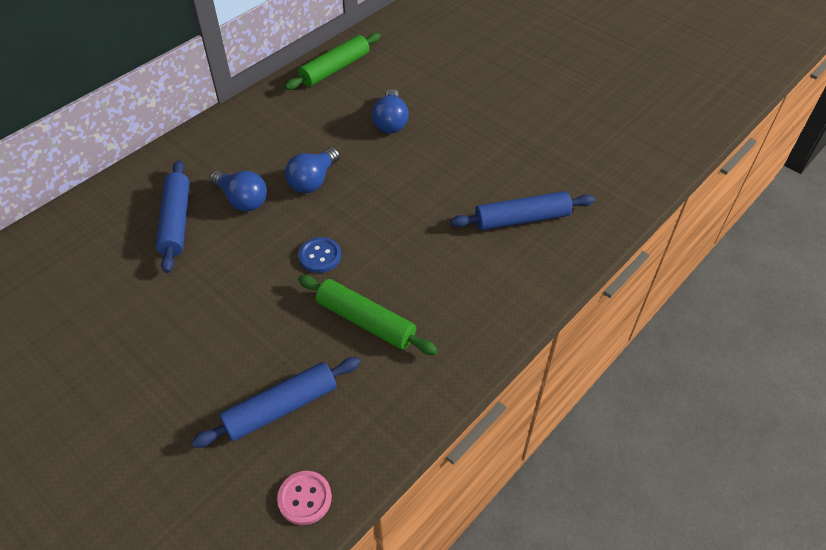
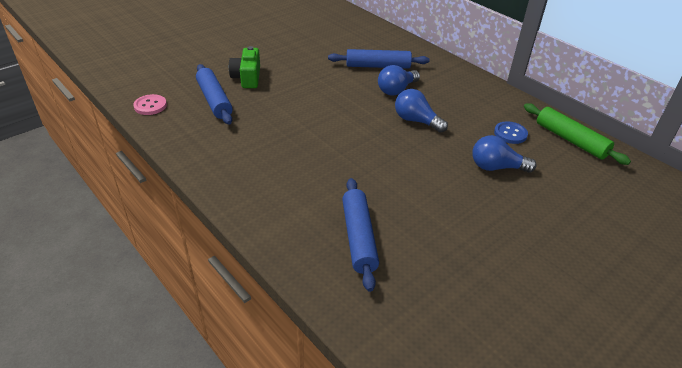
camera: 95 degrees right, 10 degrees down
blue button [298,237,341,273] -> blue button moved to [494,121,528,144]
green rolling pin [298,275,438,355] -> none
none -> green camera [229,46,260,88]

